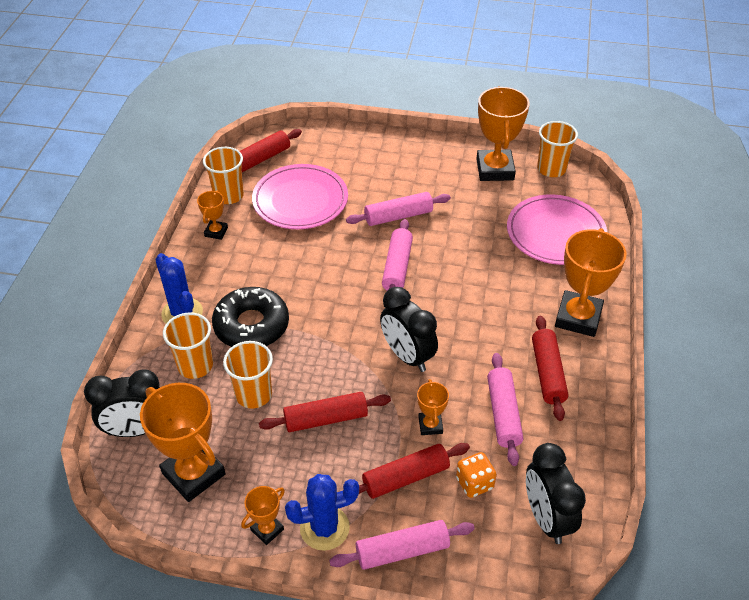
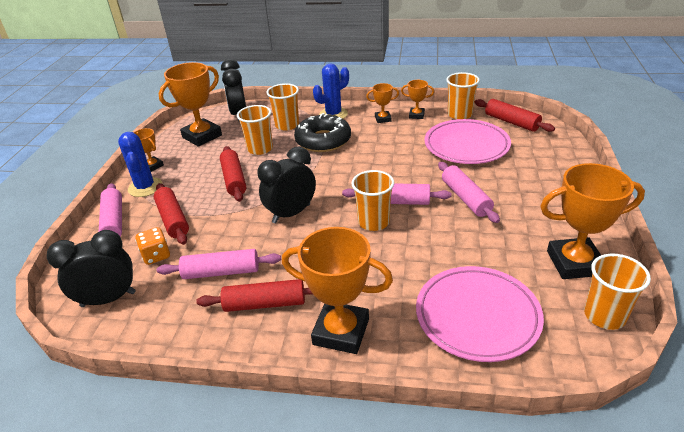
camera: 90 degrees right, 10 degrees down
orange trophy [417,379,449,435] -> orange trophy moved to [366,83,399,123]
none -> orange cup [351,170,394,231]

